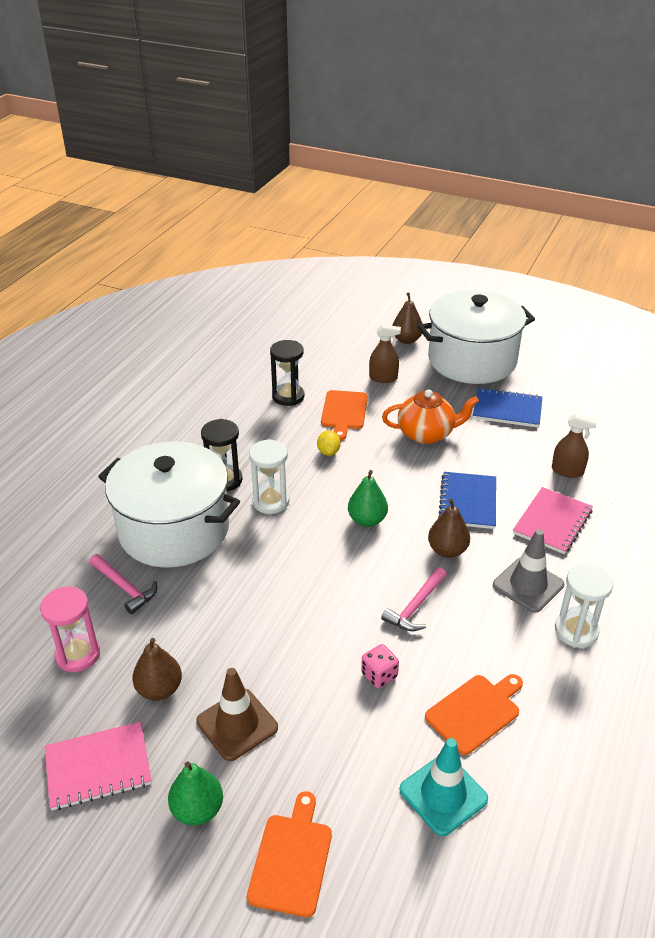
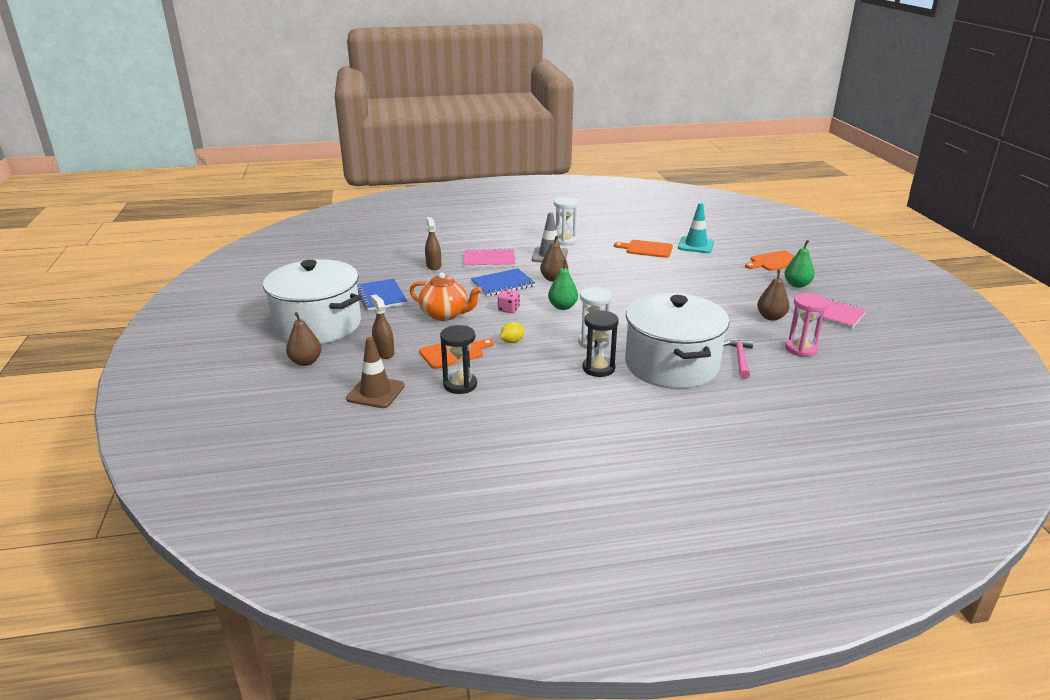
camera: 125 degrees left, 10 degrees down
brown traffic cone [197,668,278,761] -> brown traffic cone moved to [346,337,405,408]
pink dice [361,644,399,688] -> pink dice moved to [498,289,520,313]
pink hammer [381,567,447,631] -> none
orange teapot [382,389,479,444] -> orange teapot turned 150 degrees clockwise [410,272,482,321]

